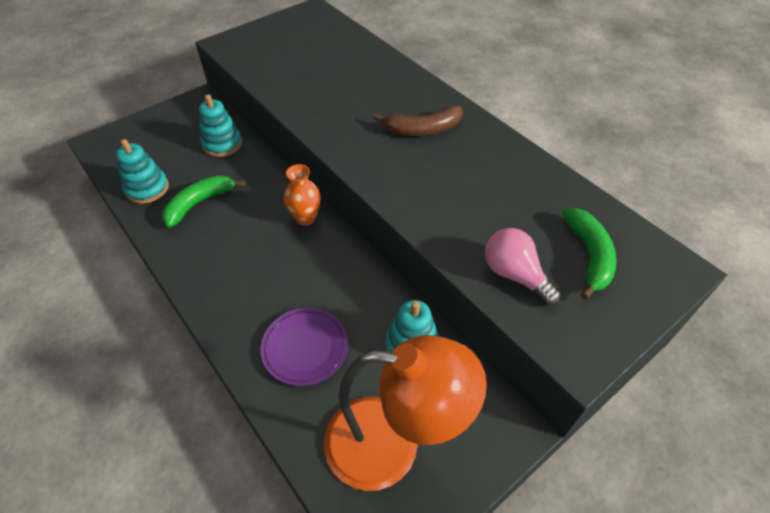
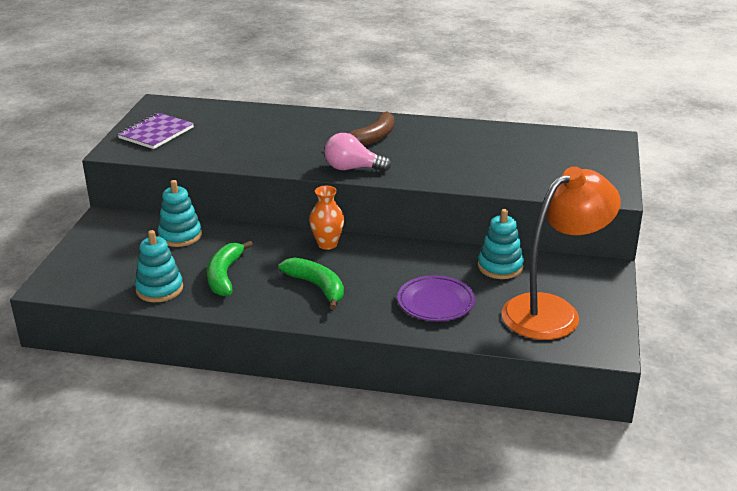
camera: 40 degrees left, 20 degrees down
pink light bulb [485,228,561,306] -> pink light bulb moved to [324,133,391,172]
green banana [562,208,617,299] -> green banana moved to [279,257,344,310]
none -> purple notebook [117,113,194,149]

